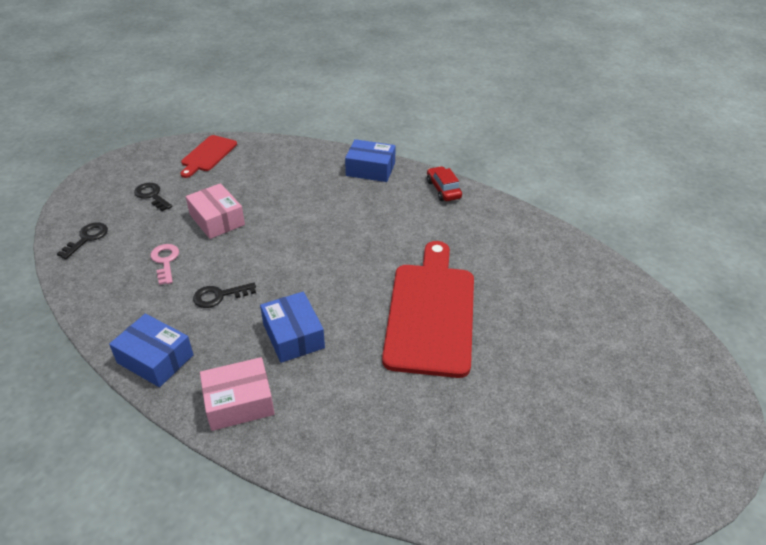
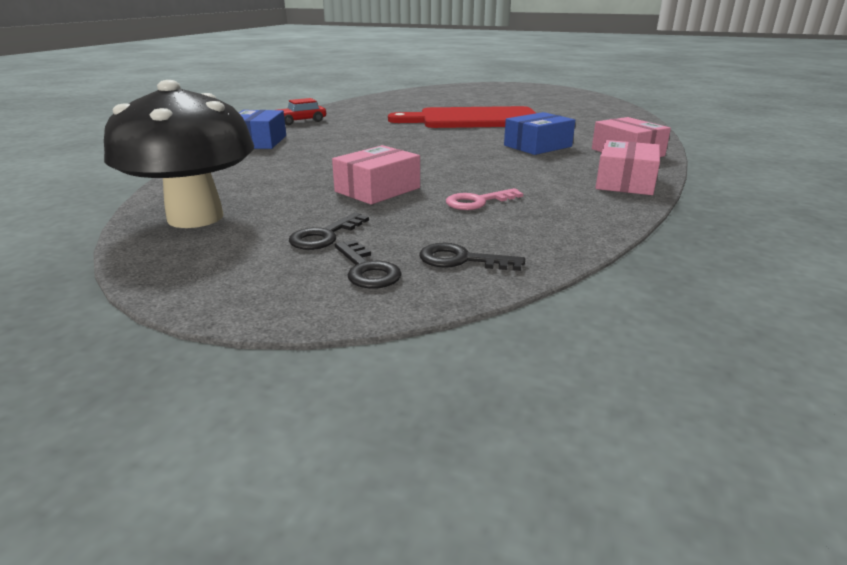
camera: 100 degrees left, 15 degrees down
blue box [109,314,194,387] -> pink box [596,140,660,195]
red cutting board [180,135,237,178] -> black mushroom [104,80,254,228]
black key [193,283,256,308] -> black key moved to [335,240,402,289]

